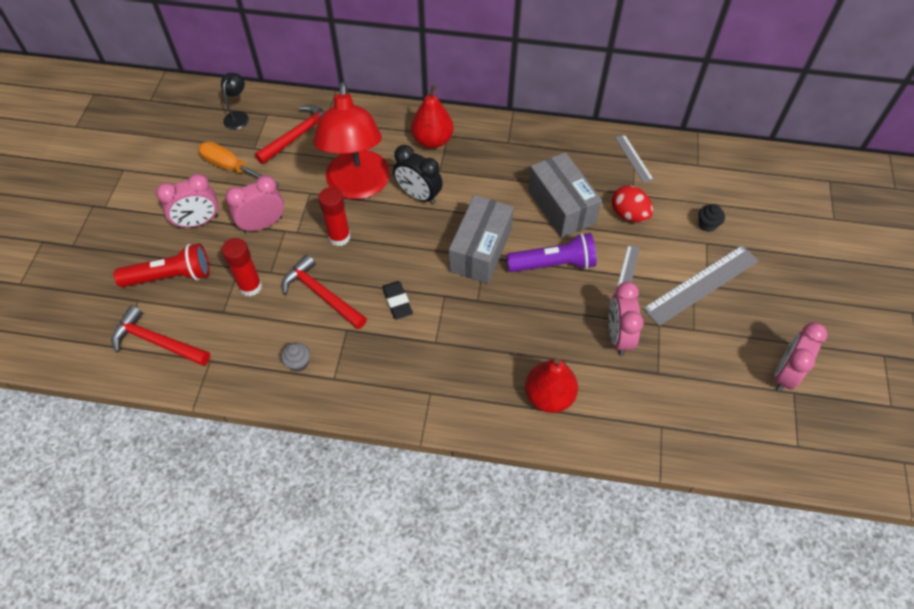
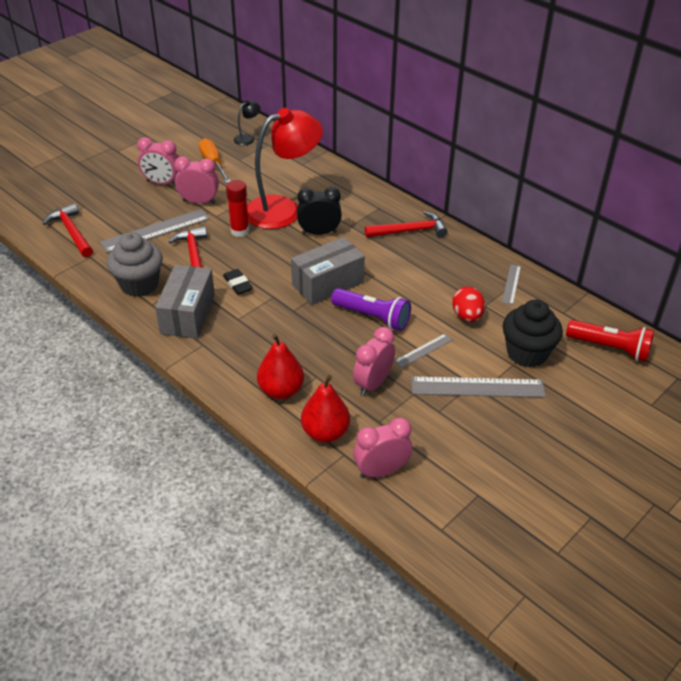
camera: 35 degrees right, 15 degrees down
red flashlight [114,243,209,287] -> red flashlight moved to [566,320,654,362]
red glue stick [222,238,262,296] -> grey ruler [100,209,210,253]
red hammer [255,105,325,164] -> red hammer moved to [365,211,448,237]
grey cupcake [281,342,310,372] -> grey cupcake [107,232,163,297], size x2.29
red lamp [313,82,390,199] -> red lamp turned 150 degrees counterclockwise [247,108,323,229]
black eraser [382,281,413,319] -> black eraser turned 45 degrees counterclockwise [223,269,253,295]
black clock [393,145,443,205] -> black clock turned 105 degrees clockwise [297,187,342,235]
red pear [411,85,454,148] -> red pear moved to [301,375,350,442]
grey box [528,152,602,238] -> grey box moved to [155,265,215,339]
black cupcake [698,204,725,232] -> black cupcake [503,300,563,368], size x2.29
pink clock [774,323,827,392] -> pink clock moved to [353,417,413,478]

